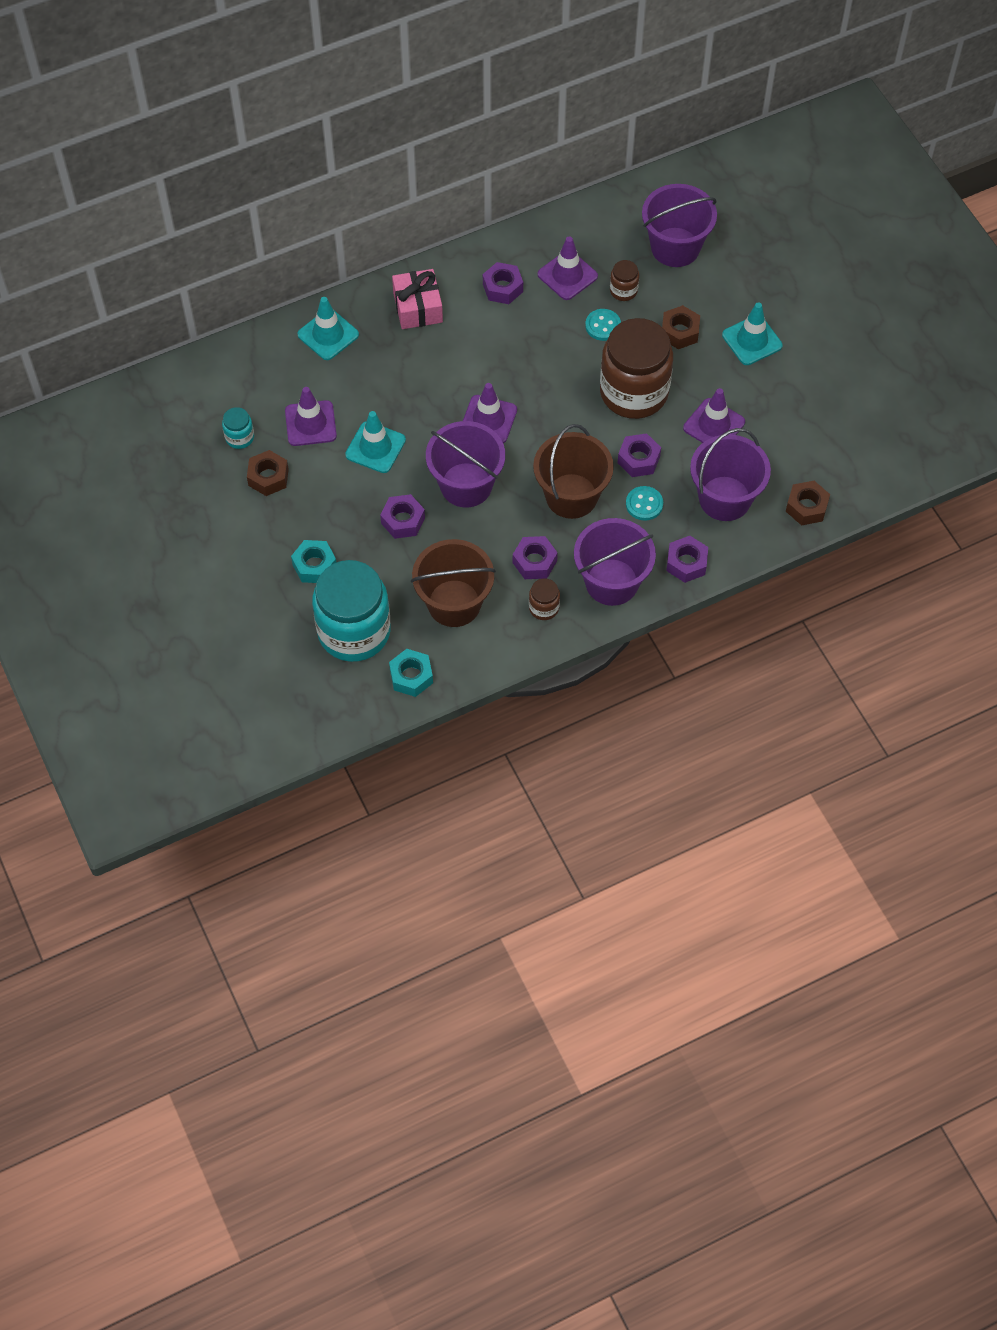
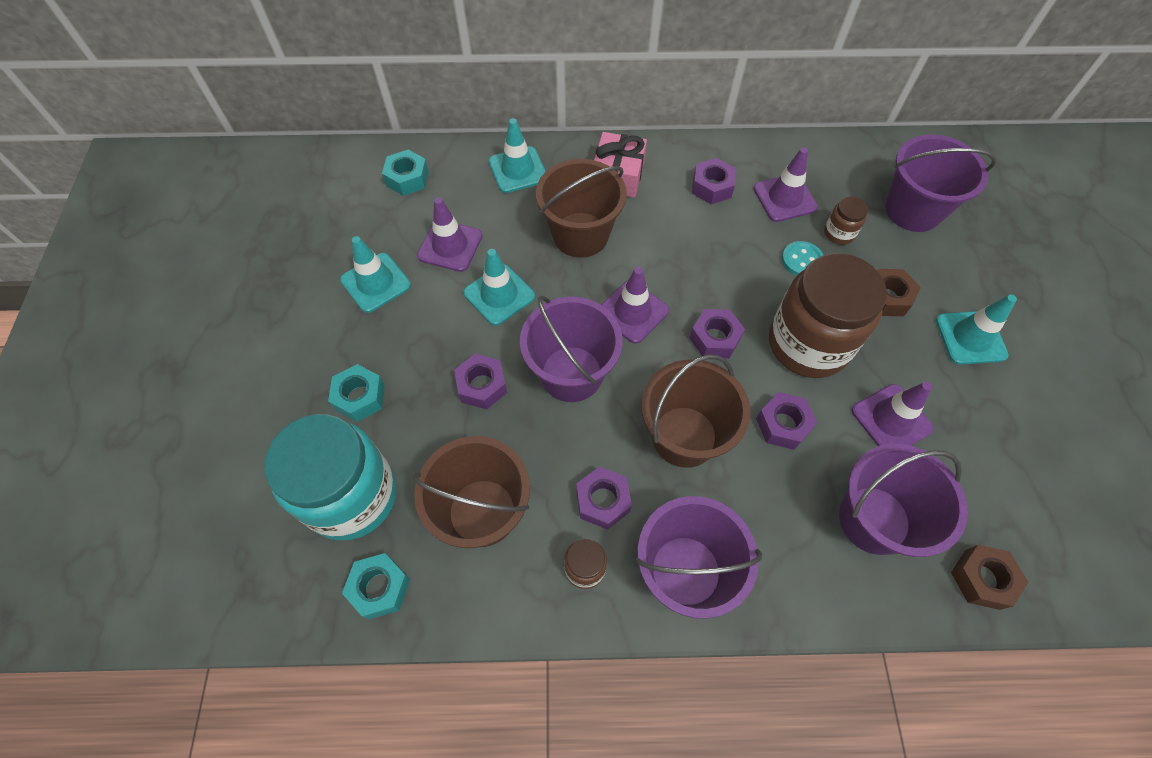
camera: 25 degrees right, 0 degrees up
turquoise jar [222,407,254,449] -> none
brown nut [247,450,289,496] -> turquoise traffic cone [340,236,411,313]
turquoise button [626,486,663,521] -> none
purple nut [666,536,708,583] -> purple nut moved to [690,309,745,359]
none -> turquoise nut [382,150,429,196]
none -> brown bucket [536,159,627,258]

